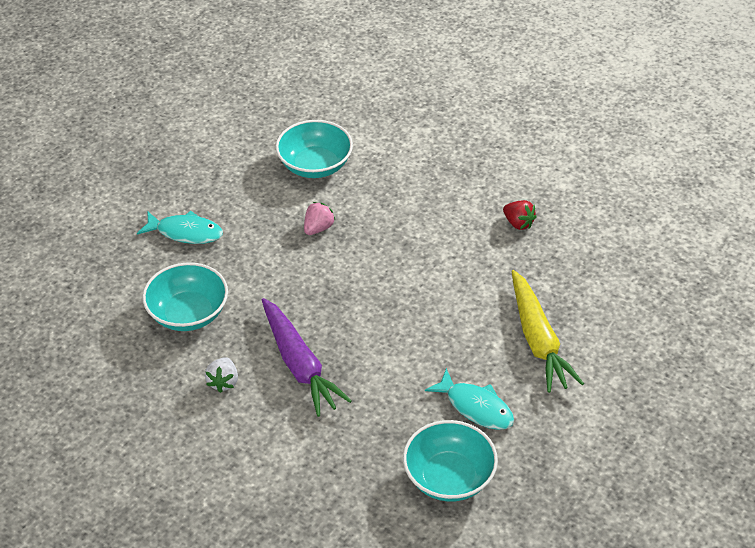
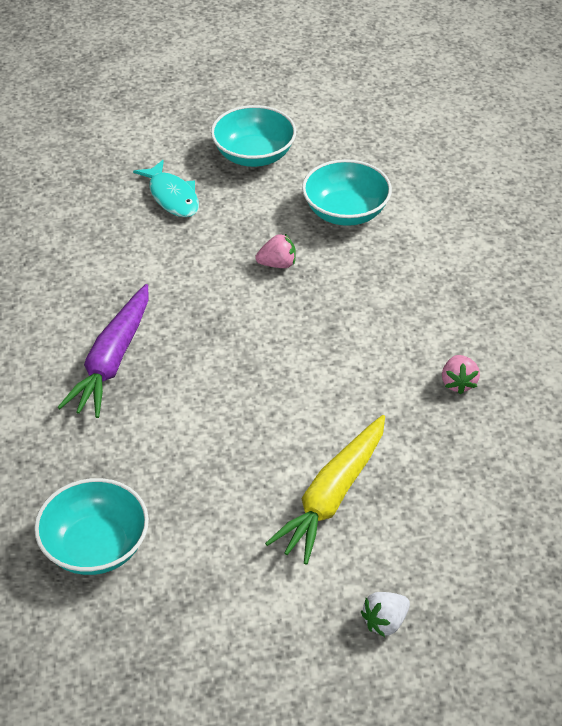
camera: 45 degrees right, 0 degrees up
turquoise bowl [142,262,228,331] -> turquoise bowl moved to [211,105,296,167]
white strawberry [205,357,238,393] -> white strawberry moved to [361,592,410,637]
turquoise fish [425,368,514,430] -> none
red strawberry [503,200,537,230] -> pink strawberry [442,355,480,395]

